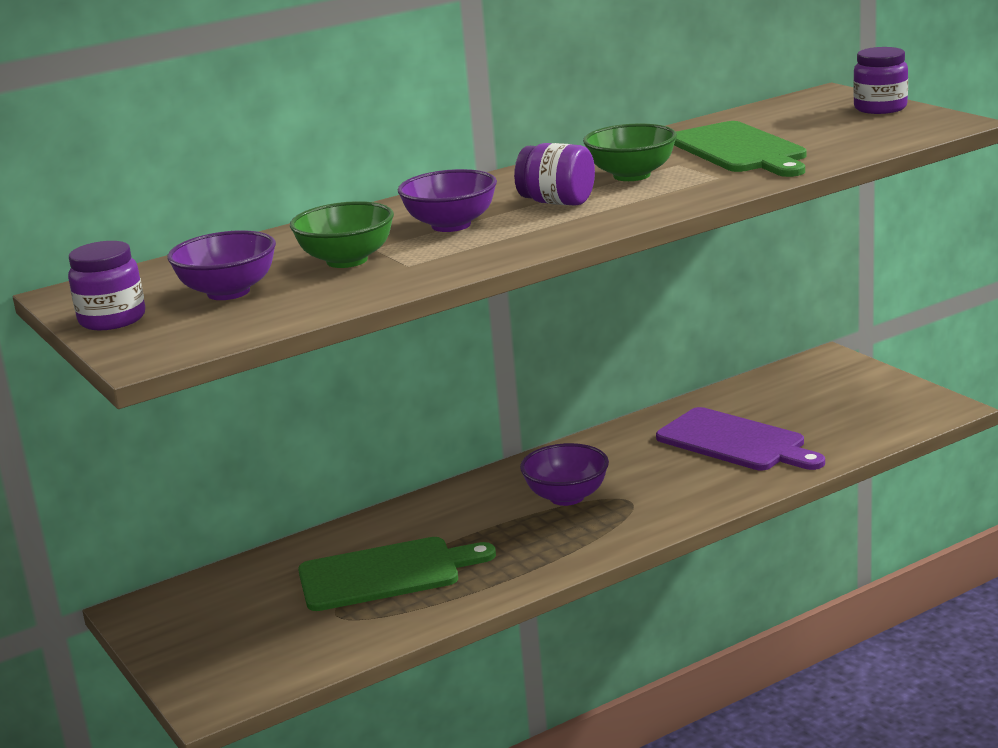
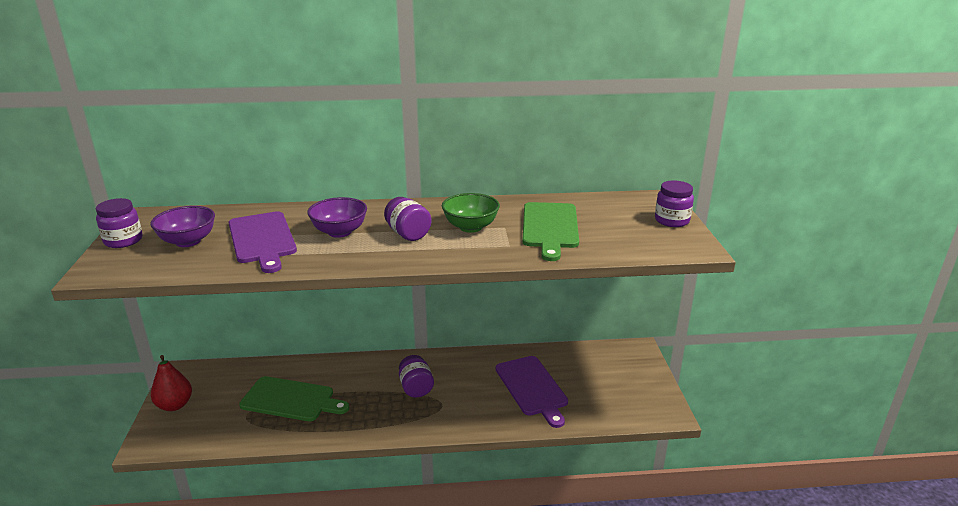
camera: 25 degrees right, 5 degrees up
green bowl [290,201,394,268] -> purple cutting board [229,211,297,273]
purple bowl [520,443,609,506] -> purple jar [399,355,434,398]
none -> red pear [151,355,192,411]

